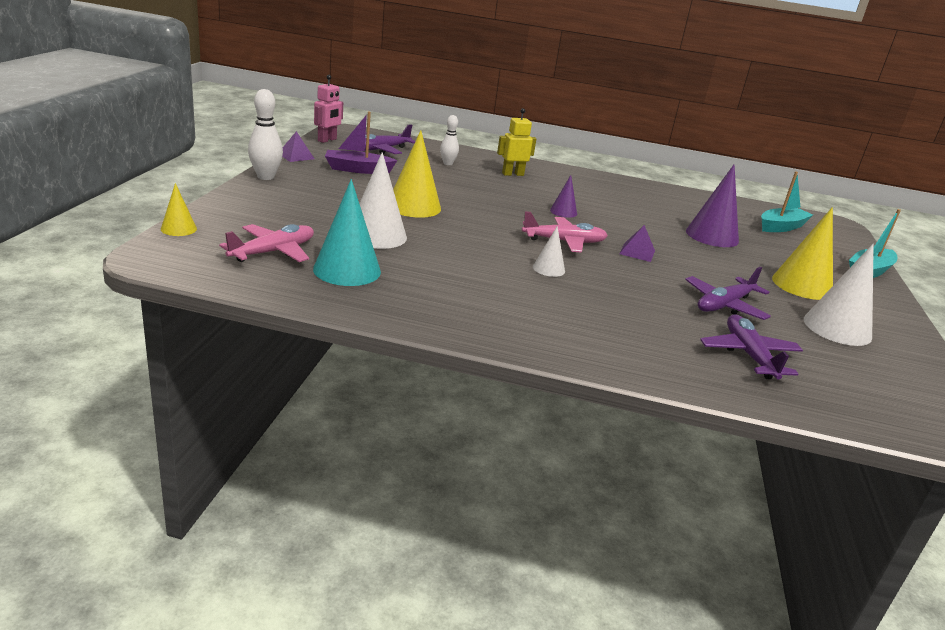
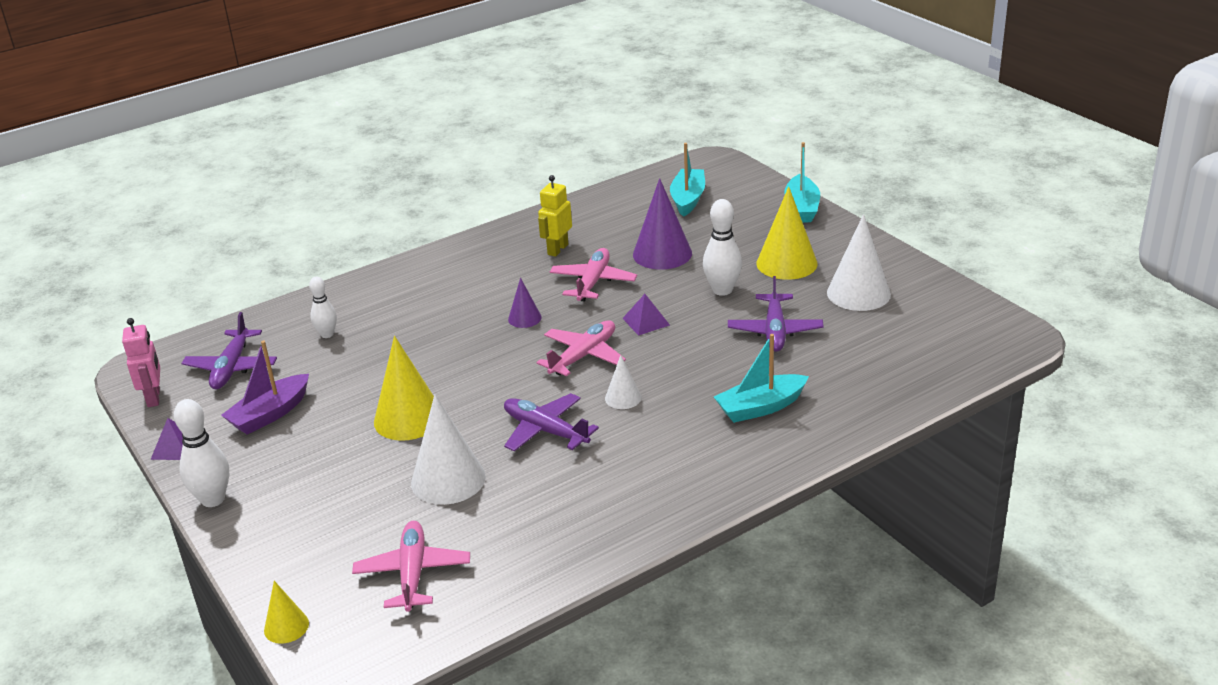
camera: 40 degrees left, 5 degrees up
turquoise cone [313,179,381,286] -> none
yellow robot [497,108,536,176] -> yellow robot moved to [538,175,572,257]
purple plane [700,314,803,380] -> purple plane moved to [504,393,599,451]
none -> pink plane [550,248,637,302]
none -> white bowling pin [703,199,742,296]
none -> turquoise boat [714,334,809,423]

